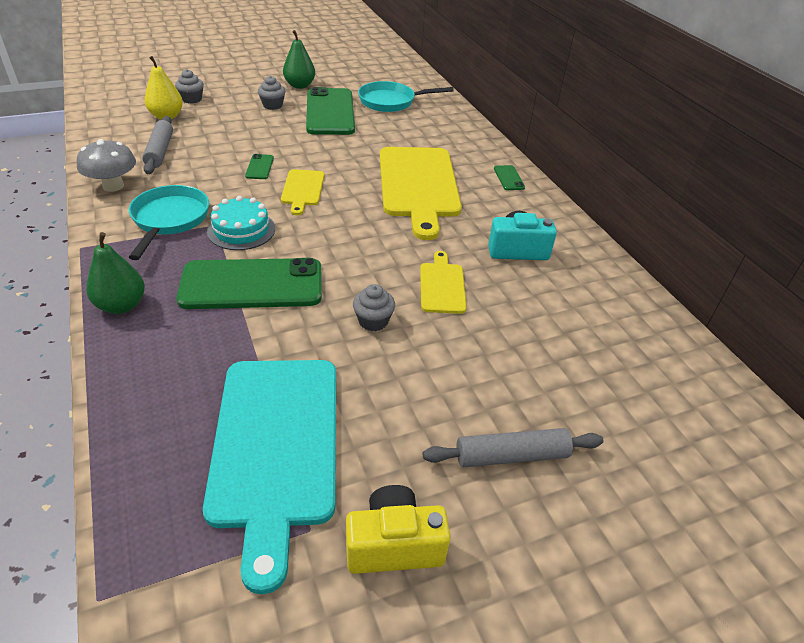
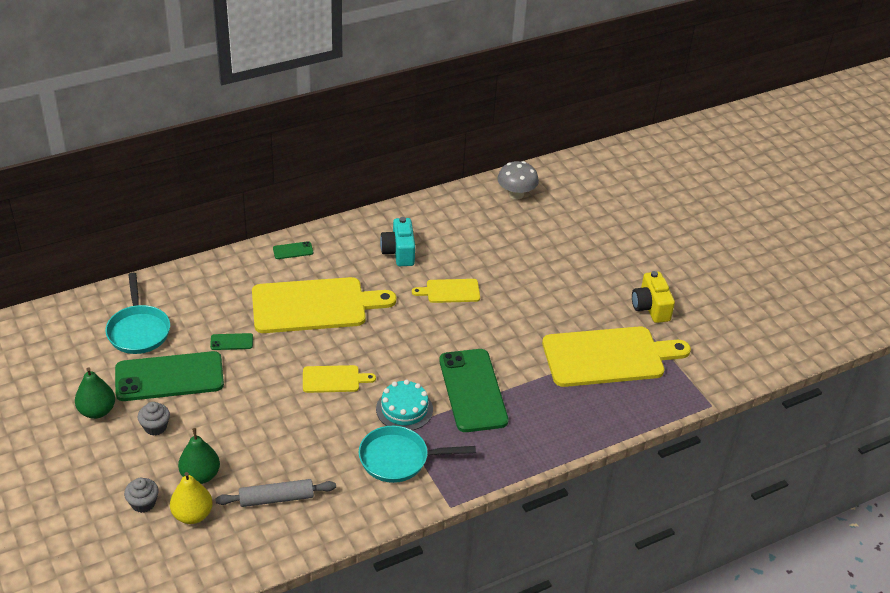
camera: 95 degrees left, 0 degrees up
grey mushroom [77,139,136,192] -> grey mushroom moved to [497,161,539,199]
green pear [86,232,145,314] -> green pear moved to [178,428,220,484]
turquoise cutting board [203,360,336,594] -> yellow cutting board [542,326,691,387]
green phone [245,154,274,179] -> green phone moved to [210,333,253,350]
grey cupcake [353,284,395,331] -> none
grey rolling pin [423,428,604,467] -> none

